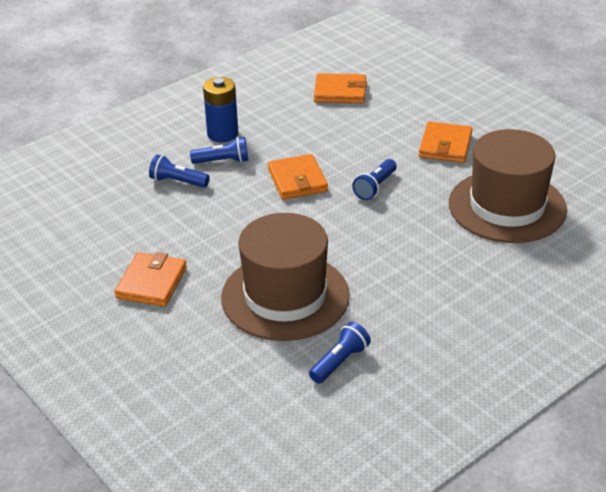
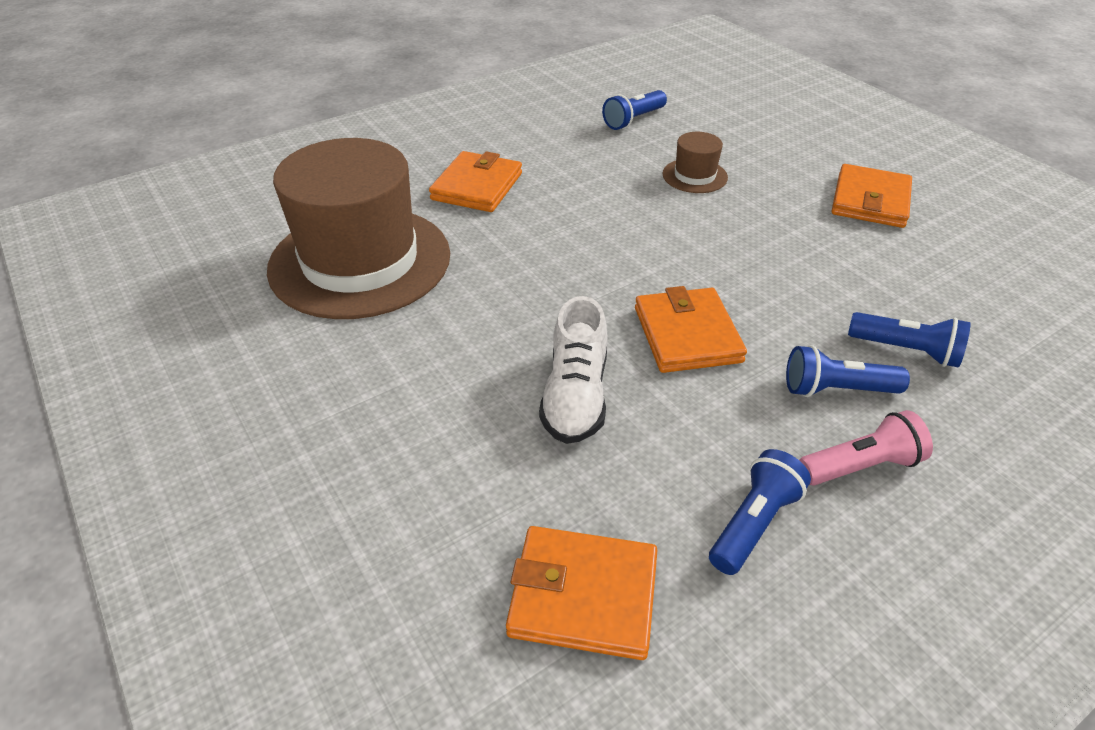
camera: 175 degrees left, 5 degrees up
blue battery [203,77,238,142] -> pink flashlight [799,410,933,486]
brown hat [221,213,350,341] -> brown hat [663,132,728,193], size x0.42
blue flashlight [352,159,397,200] -> blue flashlight moved to [709,449,811,575]
orange wallet [419,121,473,163] -> orange wallet moved to [429,151,522,212]
none -> white shoe [539,296,608,444]

